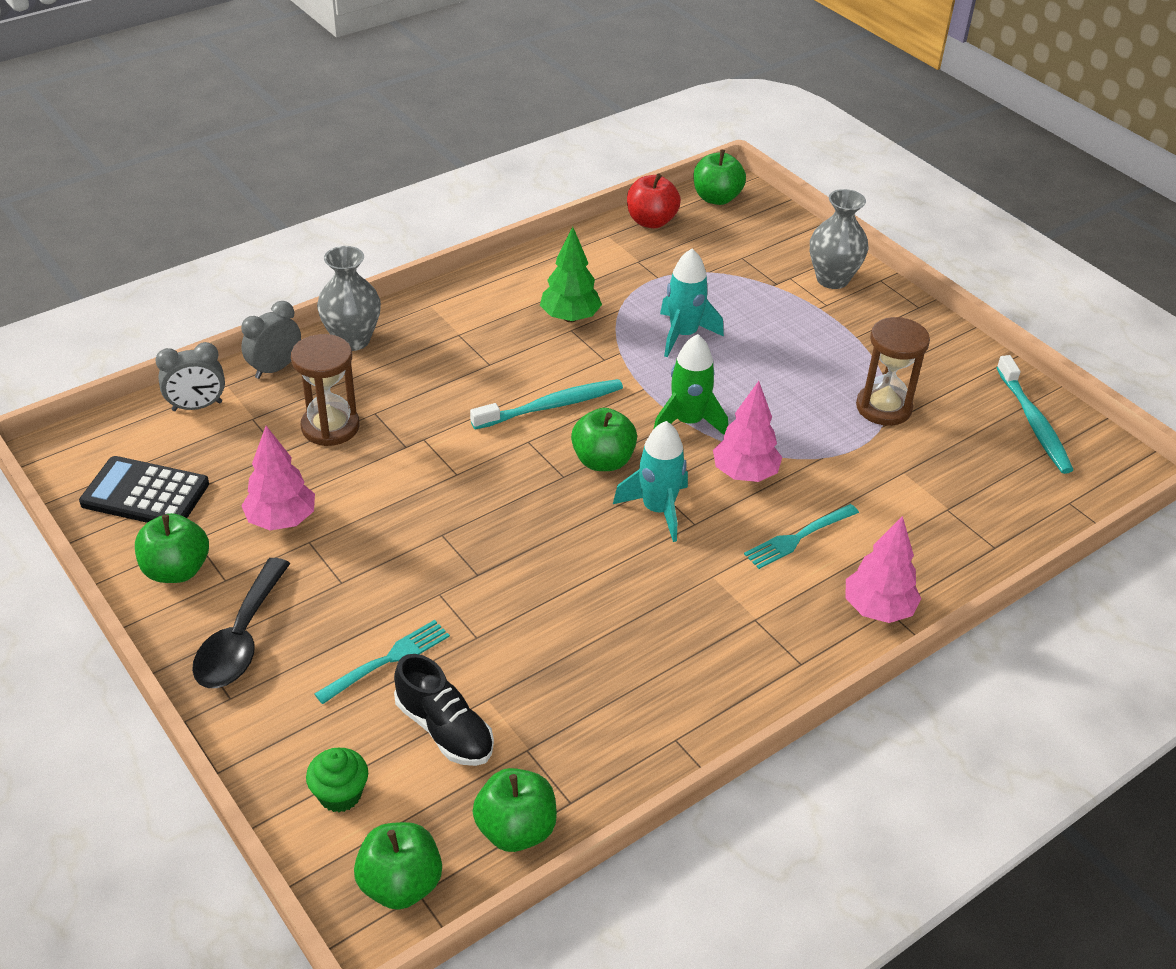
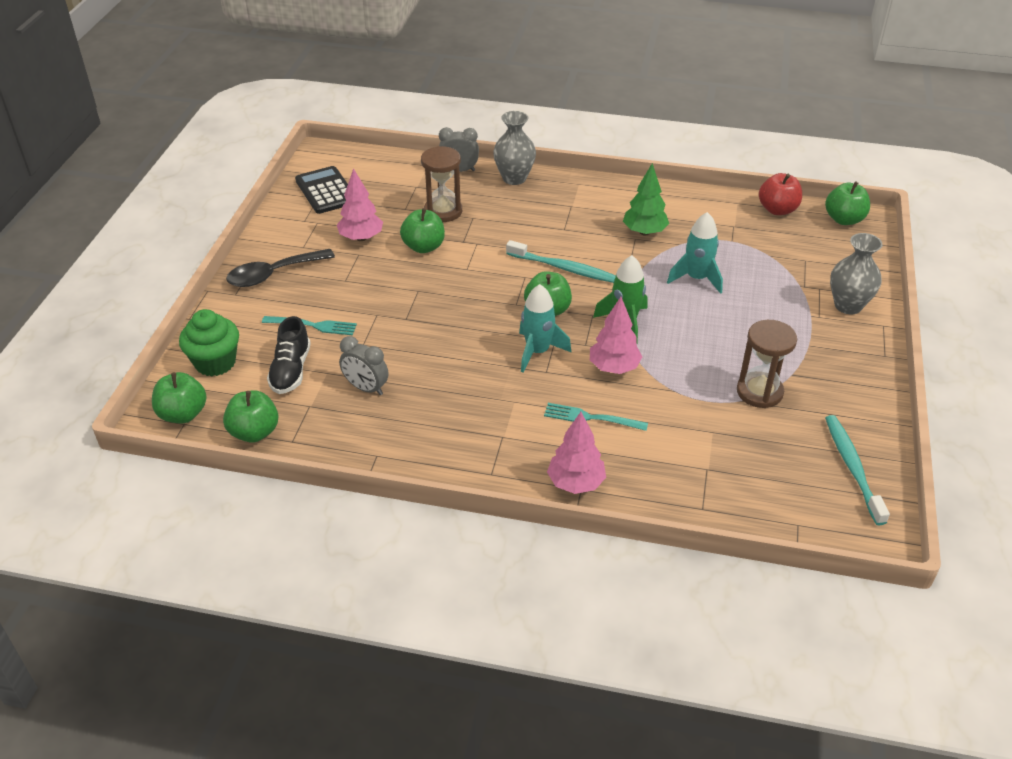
camera: 50 degrees right, 0 degrees up
green apple [135,513,209,583] -> green apple moved to [400,208,445,253]
grey clock [155,342,225,411] -> grey clock moved to [339,336,389,395]
green cupcake [306,748,368,812] -> green cupcake [179,309,239,376], size x1.56
turquoise toothbrush [997,355,1073,474] -> turquoise toothbrush turned 135 degrees clockwise [825,415,890,525]

